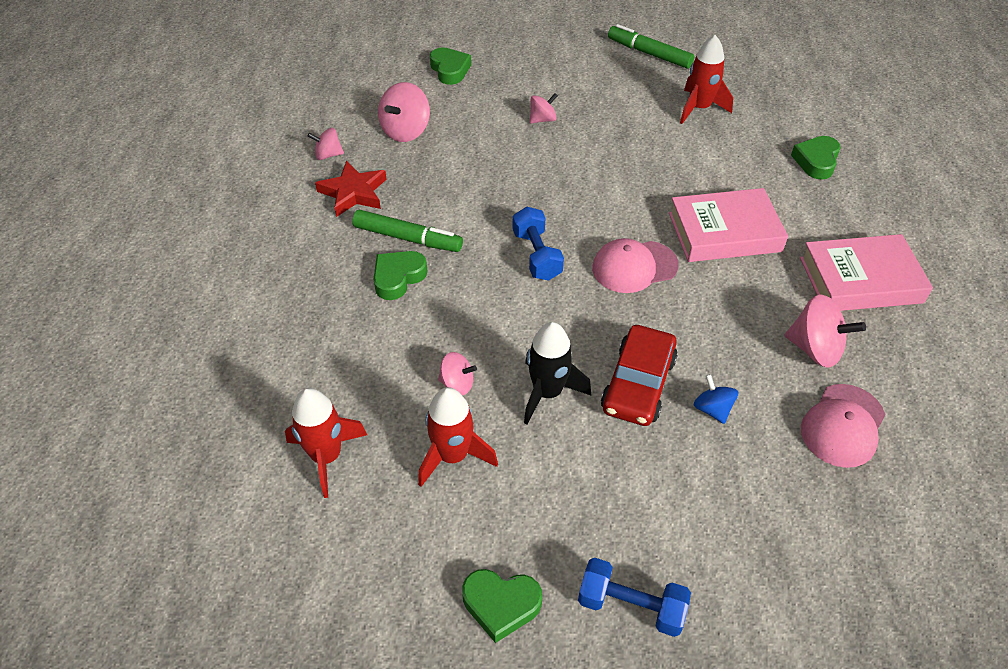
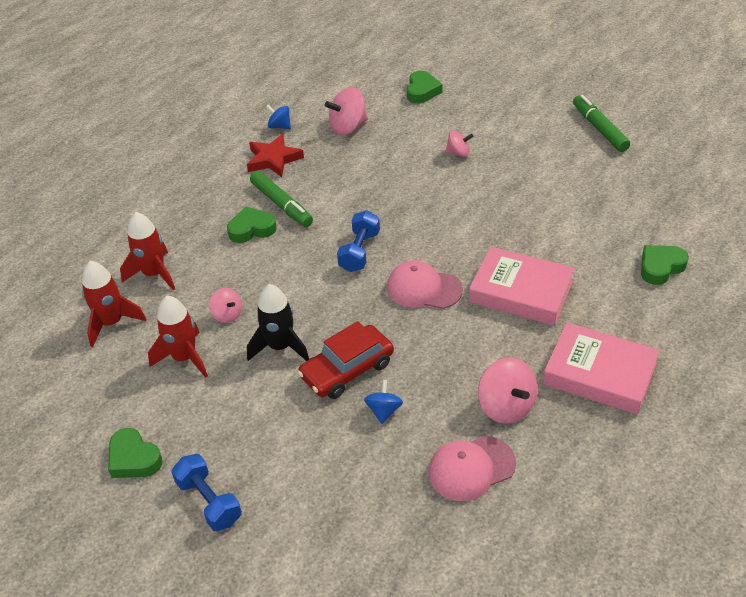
camera: 35 degrees right, 5 degrees down
pink spinning top [308,128,344,160] -> blue spinning top [266,105,291,129]
red rocket [680,35,733,124] -> red rocket moved to [120,212,175,291]

